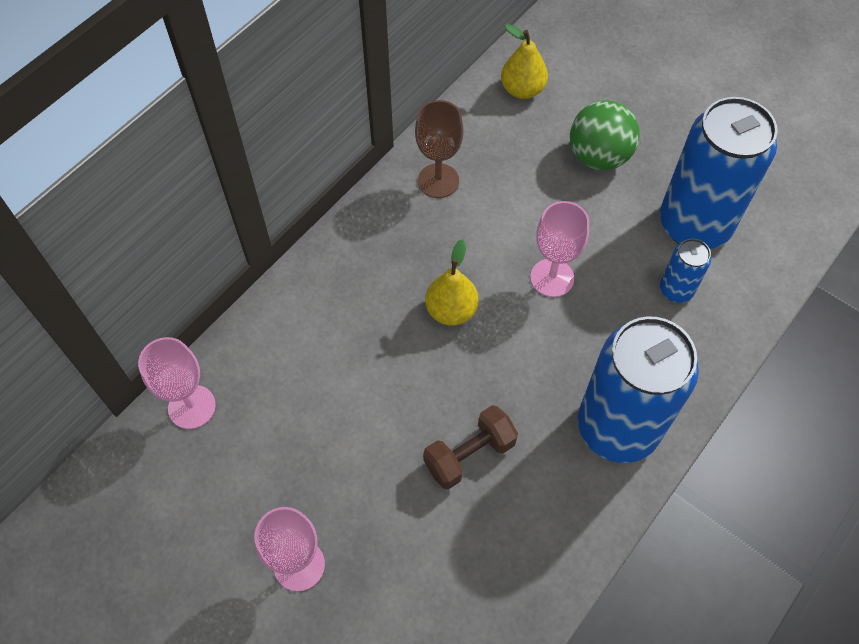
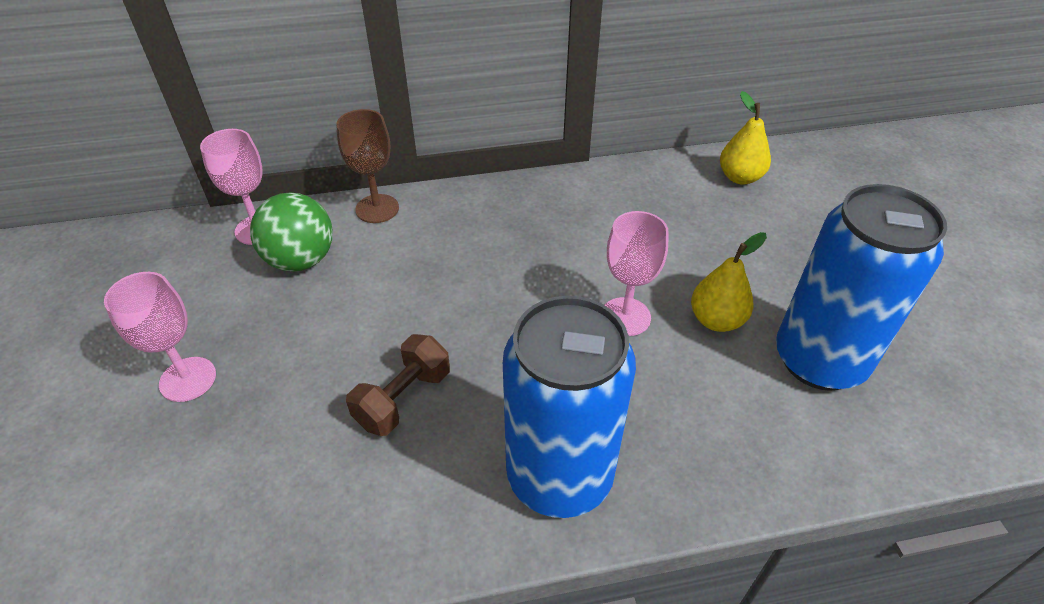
camera: 40 degrees right, 15 degrees down
brown goblet [415,100,464,198] -> brown goblet moved to [336,109,399,223]
brown dumbbell [423,405,518,489] -> brown dumbbell turned 60 degrees counterclockwise [346,334,450,436]
yellow pear [425,239,479,326] -> yellow pear moved to [691,232,767,332]
green ball [570,100,640,170] -> green ball moved to [250,193,333,272]
blue can [660,238,711,303] -> none

